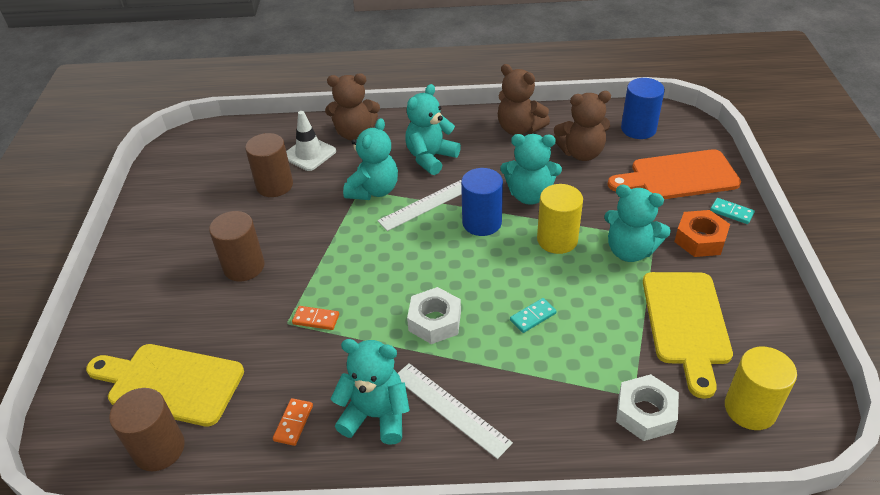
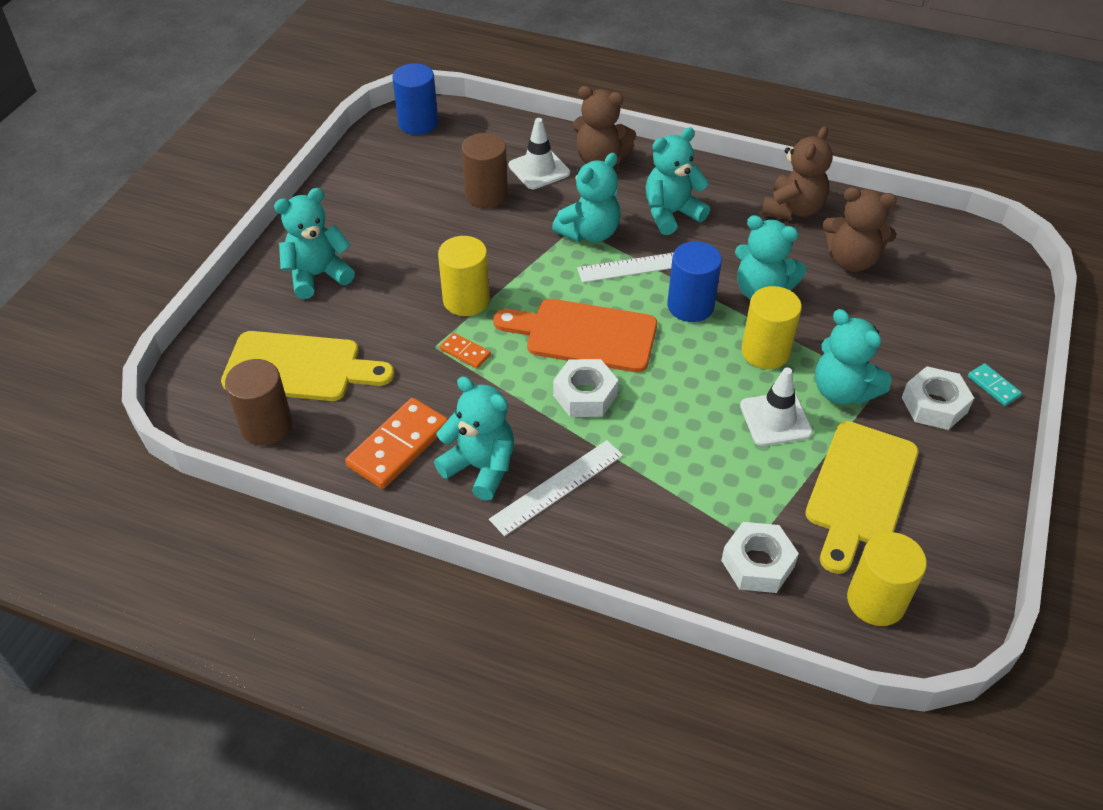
camera: 20 degrees right, 5 degrees up
yellow cutting board [86,344,244,427] -> yellow cutting board turned 150 degrees clockwise [221,331,394,401]
brown cylinder [209,211,264,281] -> none
orange domino [273,398,313,446] -> orange domino [345,398,448,489], size x1.98
white ruler [398,363,513,459] -> white ruler turned 75 degrees clockwise [489,440,623,536]
brown teddy bear [498,64,550,135] -> brown teddy bear turned 120 degrees counterclockwise [762,126,833,219]
turquoise domino [510,298,557,333] -> none
orange cutting board [608,149,741,199] -> orange cutting board moved to [493,299,657,372]
blue cylinder [621,78,665,139] -> blue cylinder moved to [392,63,438,135]
orange nut [674,210,730,257] -> white nut [902,366,974,430]
none -> turquoise teddy bear [274,188,355,299]
none -> yellow cylinder [438,236,490,316]
none -> white traffic cone [740,367,813,446]

